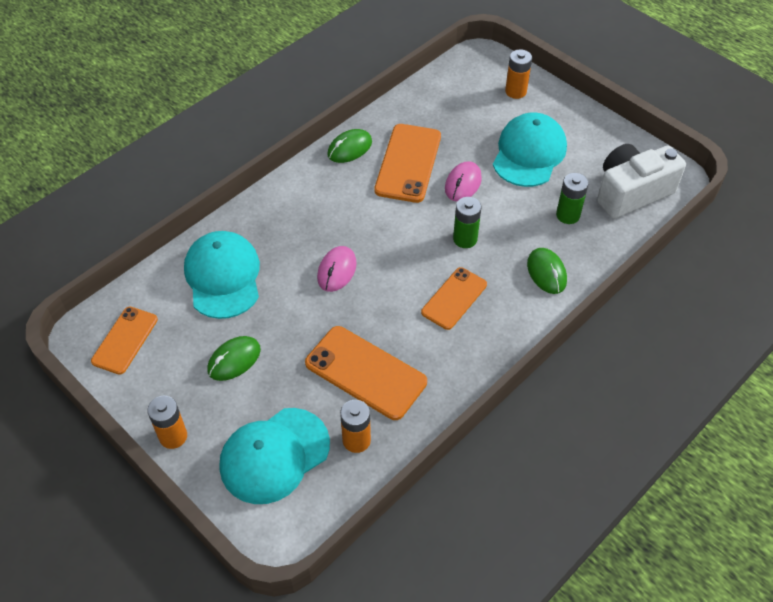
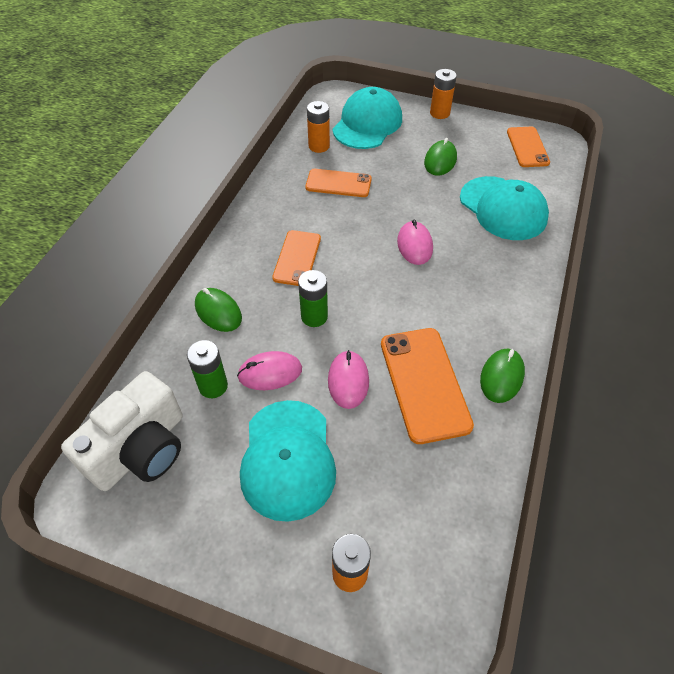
camera: 155 degrees right, 0 degrees up
orange phone [305,326,427,420] -> orange phone [305,169,372,197], size x0.65
none -> pink mouse [237,351,302,390]

